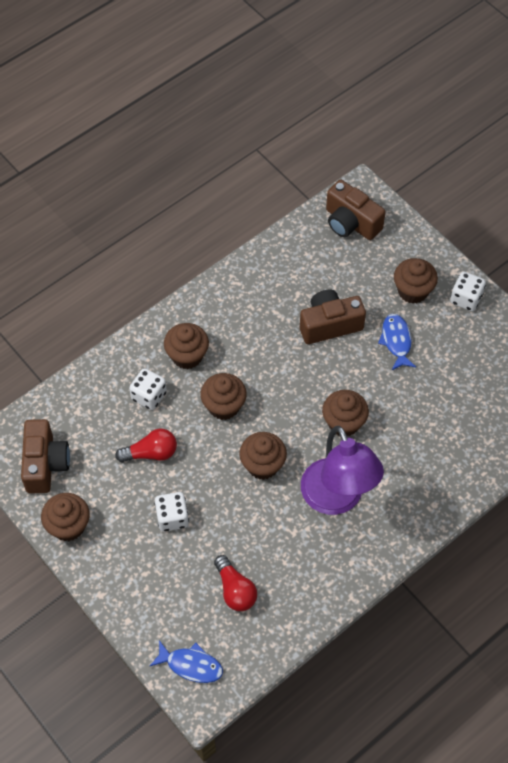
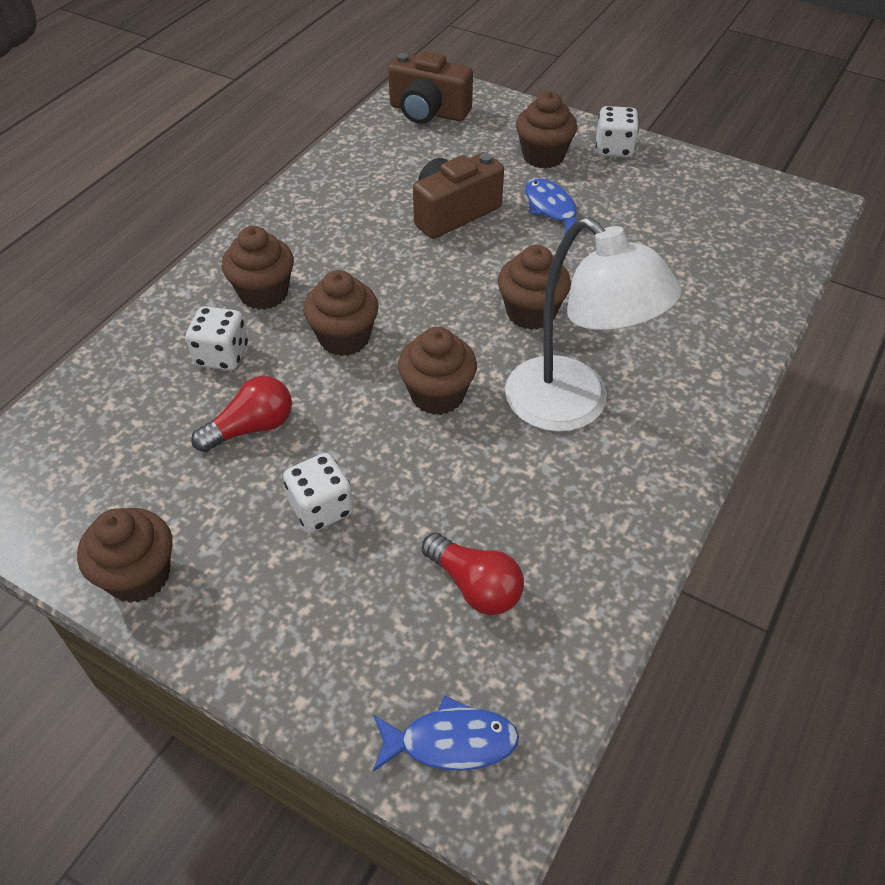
camera: 20 degrees left, 10 degrees down
brown camera [21,419,70,494] -> none
purple lamp [301,426,384,515] -> white lamp [505,217,681,432]

